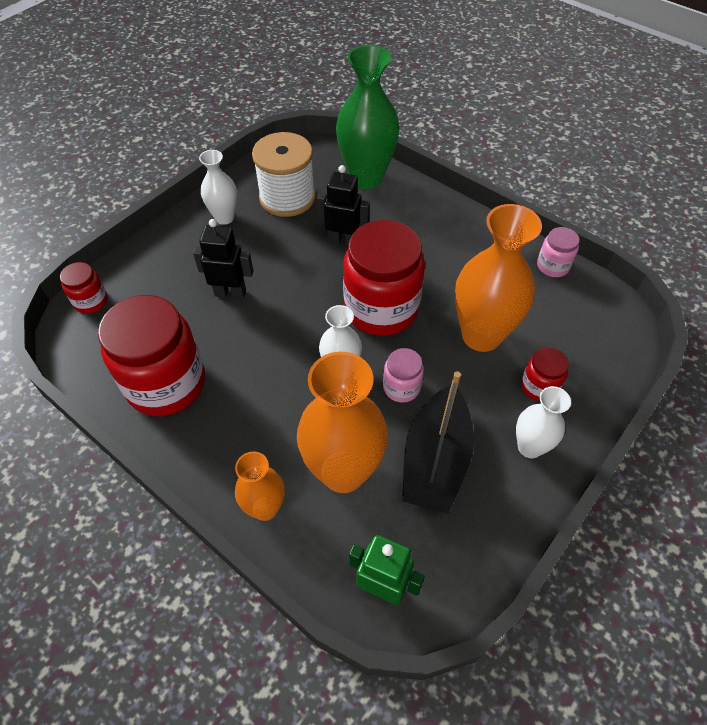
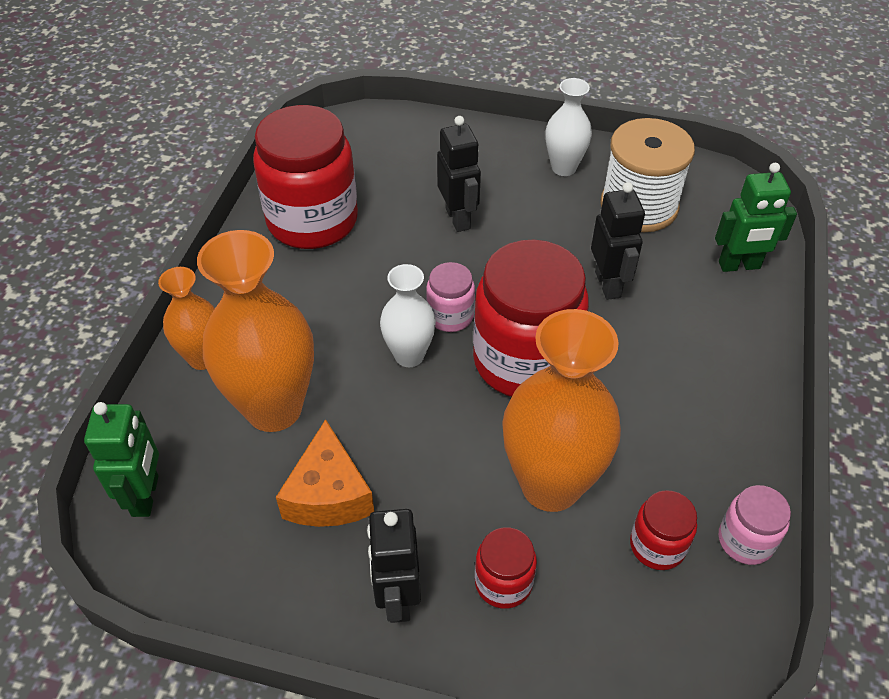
camera: 65 degrees right, 5 degrees down
red jar [60,262,108,314] -> red jar moved to [630,490,697,570]
green vase [336,45,400,189] -> green robot [715,163,797,272]
pink jar [383,348,424,403] -> pink jar moved to [426,262,475,332]
black boat [402,371,474,514] -> orange cheese [276,419,374,527]
white vase [516,386,571,458] -> black robot [367,509,421,623]

